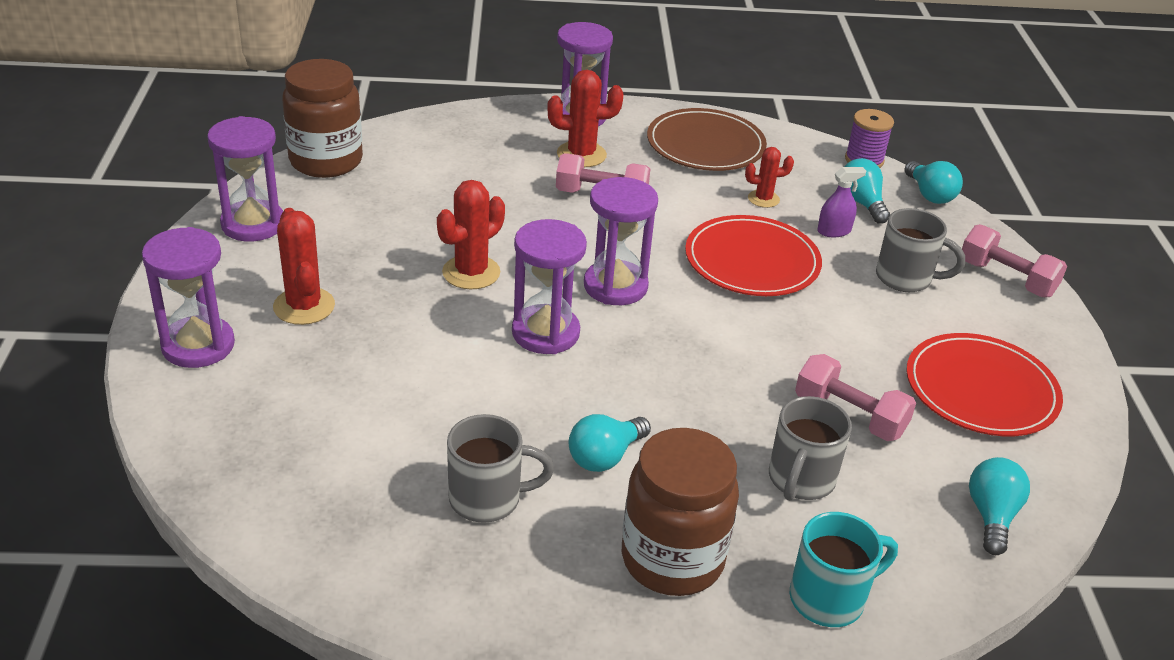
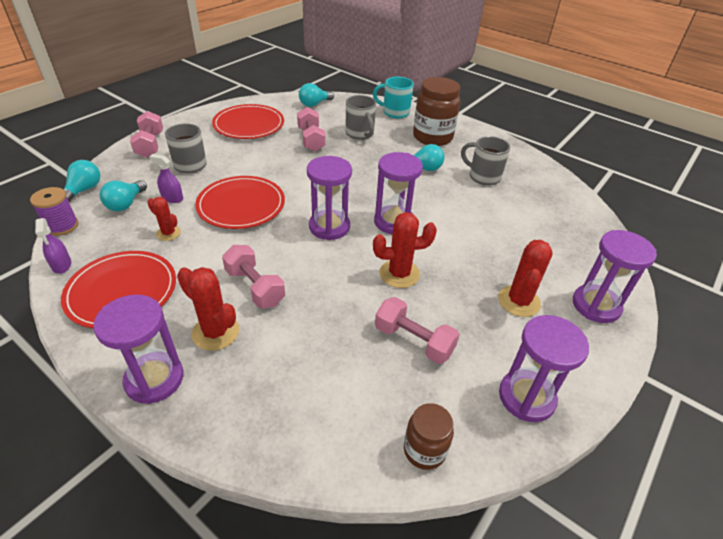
camera: 140 degrees left, 5 degrees up
brown jar [282,59,363,178] -> brown jar [404,403,454,470], size x0.56
brown plate [647,108,767,171] -> red plate [61,251,176,328]
grey mug [769,396,852,501] -> grey mug turned 90 degrees clockwise [346,95,376,140]
none -> purple spray bottle [35,218,71,274]
none -> pink dumbbell [375,297,460,364]

